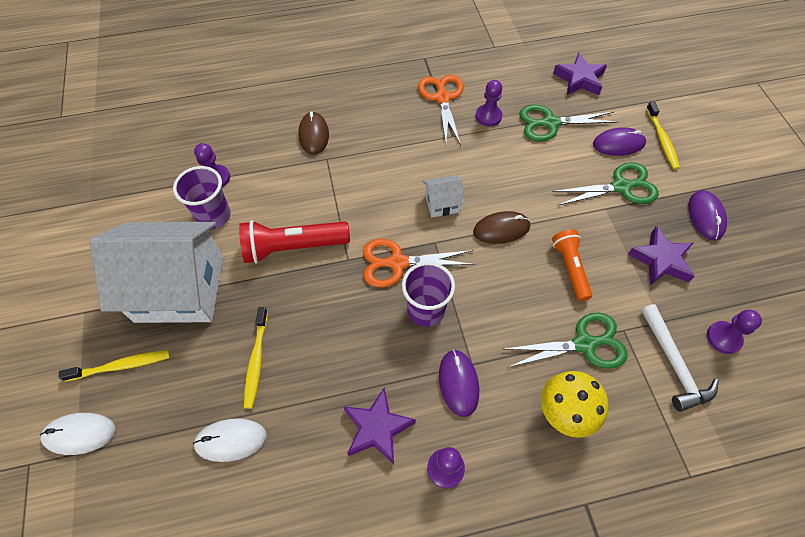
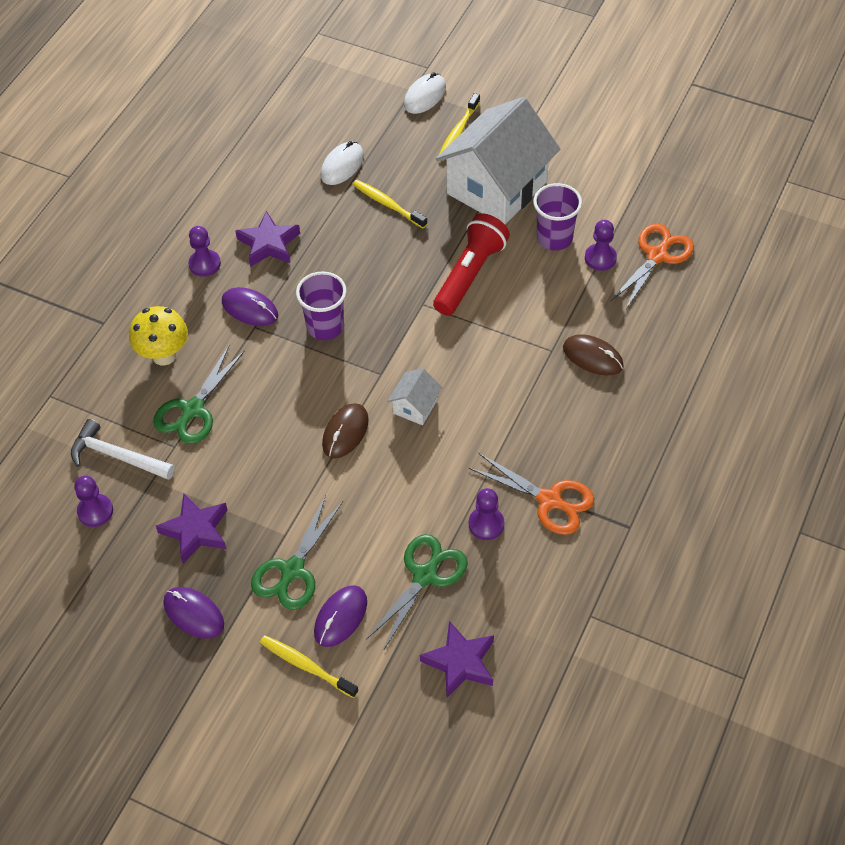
camera: 130 degrees right, 5 degrees down
orange scissors [363,239,476,287] -> orange scissors moved to [610,224,694,311]
orange flashlight [552,229,592,301] -> none

